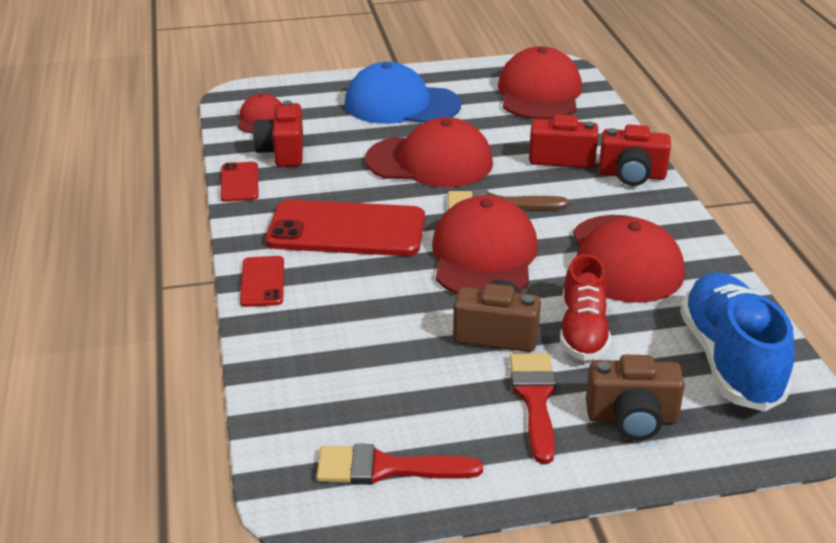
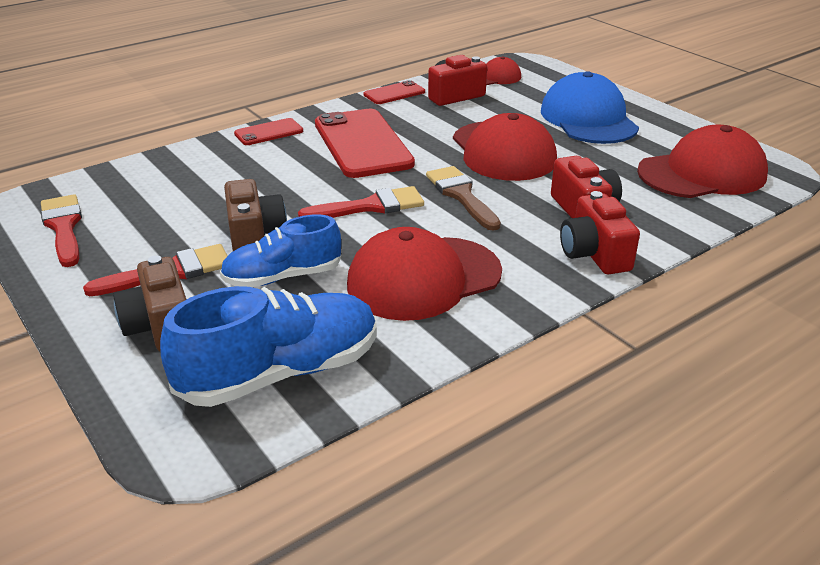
camera: 65 degrees right, 0 degrees up
red cap [432,195,538,294] -> red brush [298,186,424,218]
red shoe [560,254,611,361] -> blue shoe [220,215,341,287]

